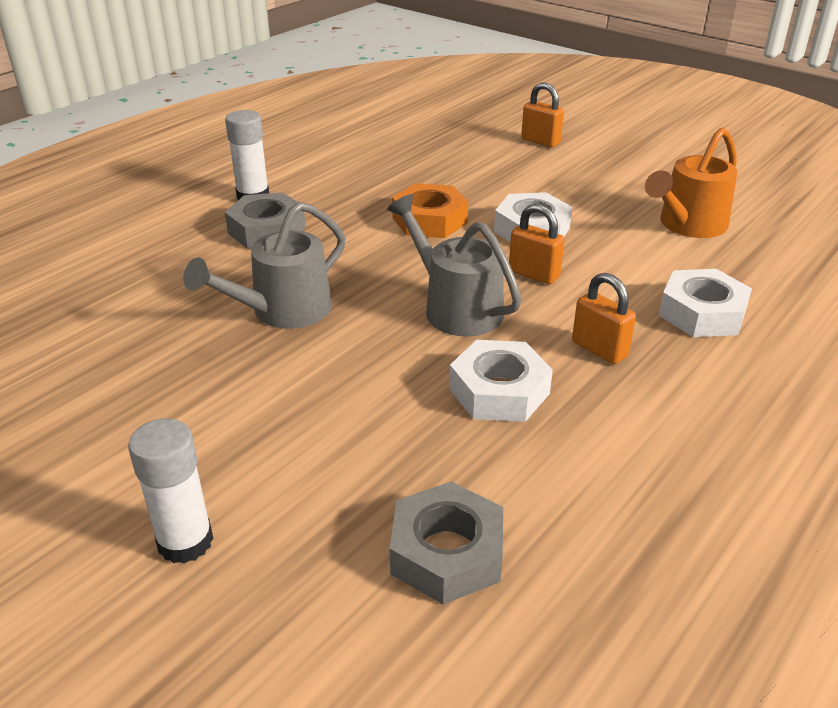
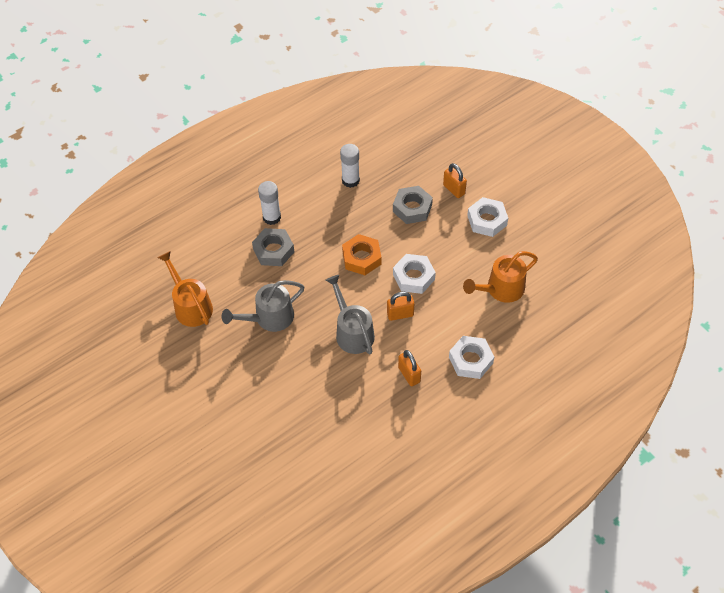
camera: 15 degrees right, 20 degrees up
white glue stick [128,418,214,564] -> white glue stick moved to [340,144,360,188]
grey nut [390,481,503,605] -> grey nut moved to [393,186,433,224]
white nut [449,340,553,422] -> white nut moved to [467,197,508,237]
orange padlock [509,204,565,284] -> orange padlock turned 60 degrees counterclockwise [387,292,414,321]
none -> orange watering can [158,251,213,327]

